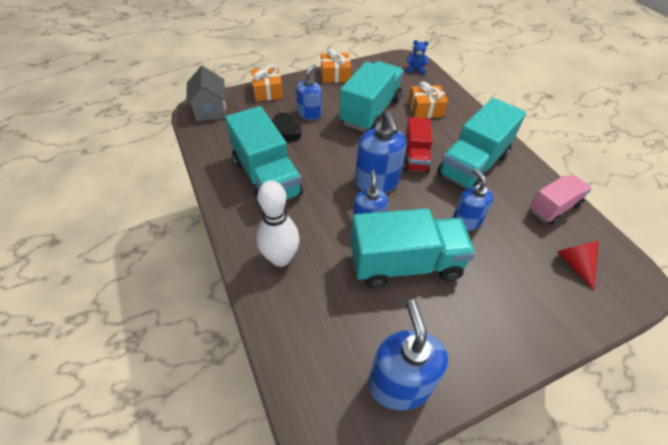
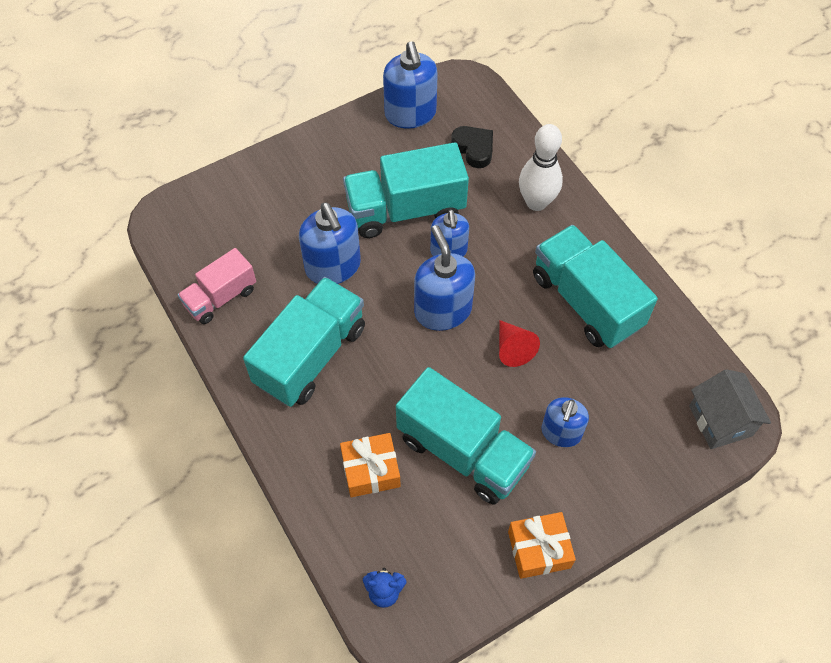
camera: 175 degrees right, 10 degrees up
orange gift [251,65,283,101] -> none
black heart [272,113,301,142] -> black heart moved to [451,126,493,168]
turquoise truck [339,61,404,132] -> turquoise truck turned 75 degrees counterclockwise [396,367,536,505]
red truck [404,117,432,173] -> none
blue soap dispenser [452,168,494,231] -> blue soap dispenser [299,203,361,284], size x1.52
red cone [557,241,599,290] -> red cone moved to [499,320,540,367]

